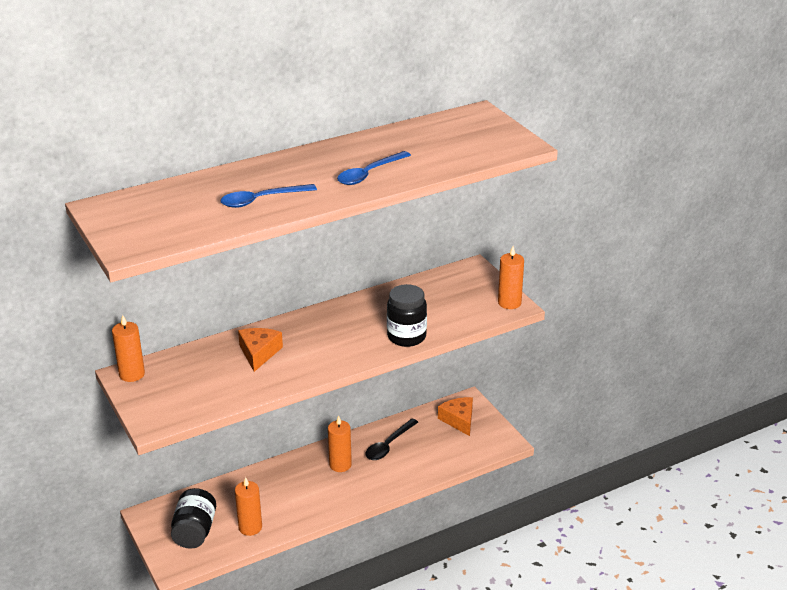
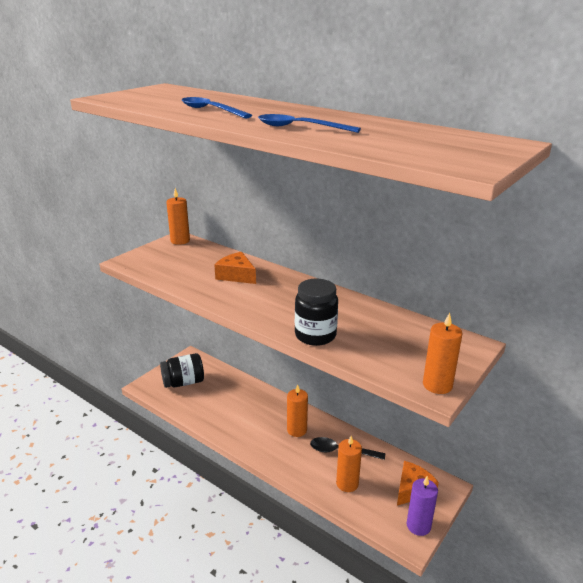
camera: 65 degrees right, 5 degrees down
orange candle [235,477,262,536] -> orange candle moved to [336,436,362,492]
orange cheese [238,328,283,372] -> orange cheese turned 120 degrees counterclockwise [214,252,256,284]
none -> purple candle [407,476,438,536]

